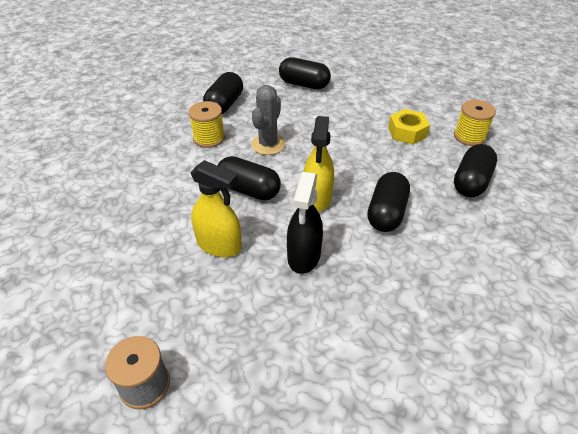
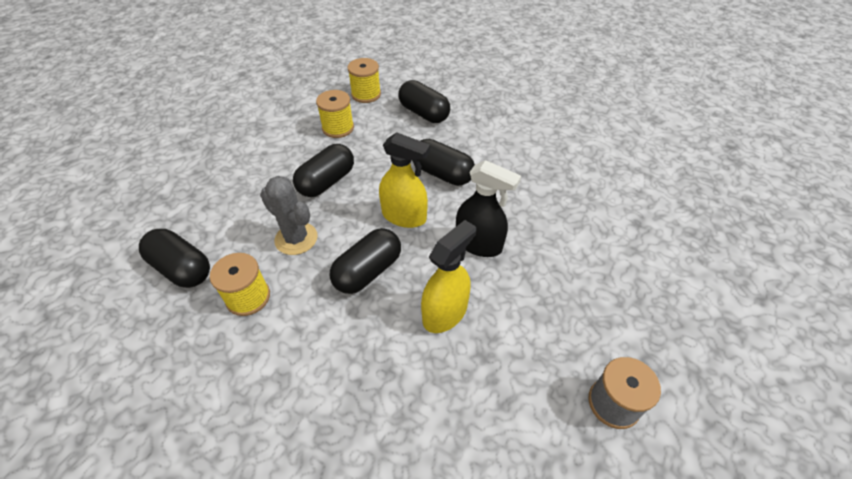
camera: 75 degrees left, 5 degrees up
black capsule [279,57,331,89] -> black capsule moved to [293,144,354,197]
yellow nut [388,109,430,144] -> yellow spool [316,90,354,138]

